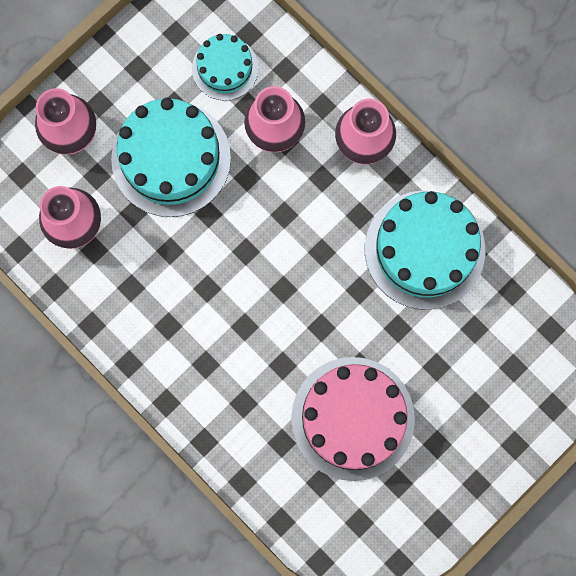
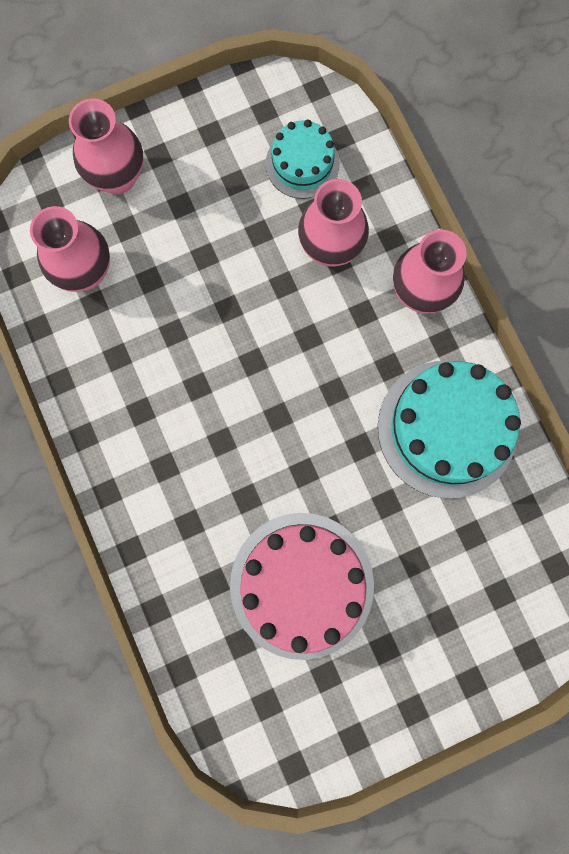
camera: 20 degrees right, 0 degrees up
turquoise cake [111,98,231,217] -> none

